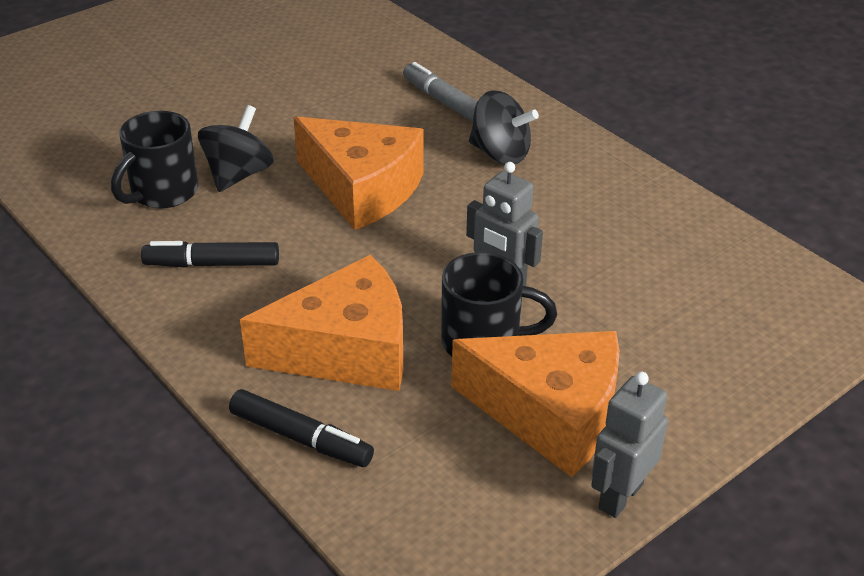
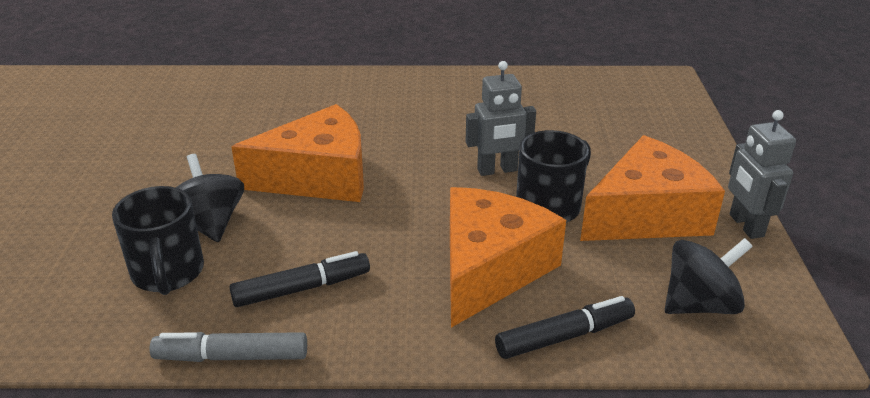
camera: 50 degrees left, 5 degrees down
black marker [141,241,279,267] -> black marker turned 150 degrees counterclockwise [230,251,370,307]
grey marker [403,62,478,122] -> grey marker moved to [150,332,307,362]
black spinning top [469,90,539,165] -> black spinning top moved to [665,238,753,314]

